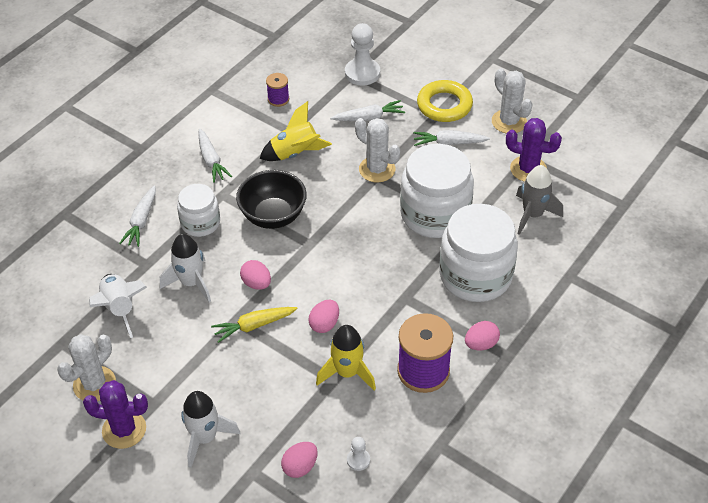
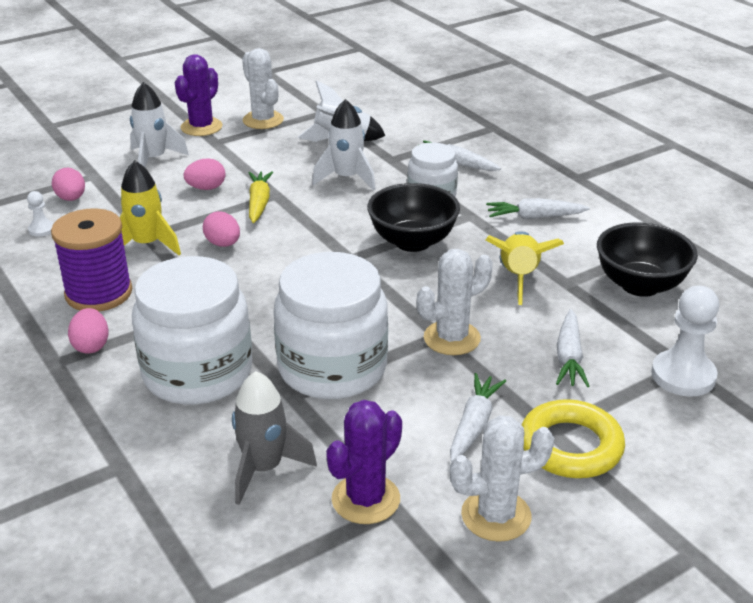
camera: 110 degrees right, 15 degrees down
pink egg [240,260,271,290] -> pink egg moved to [184,159,225,190]
purple spool [266,73,289,107] -> black bowl [597,222,698,297]

